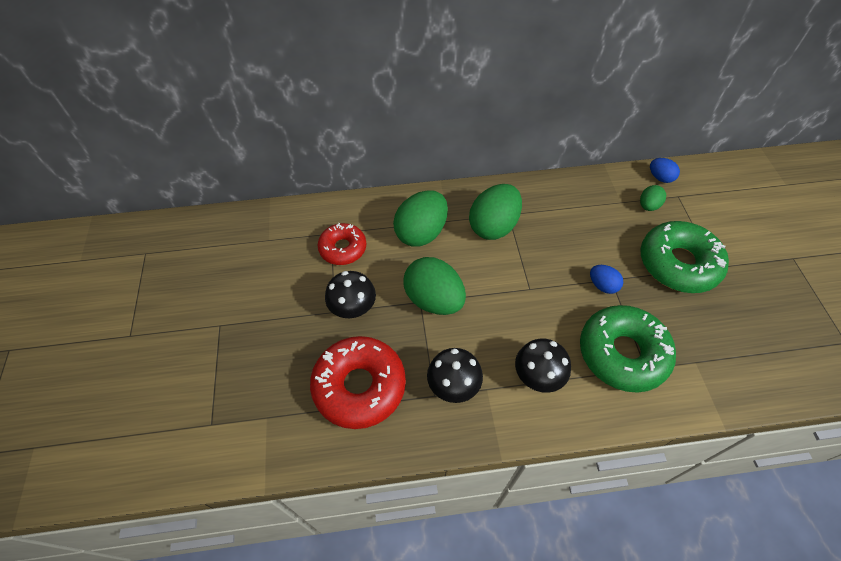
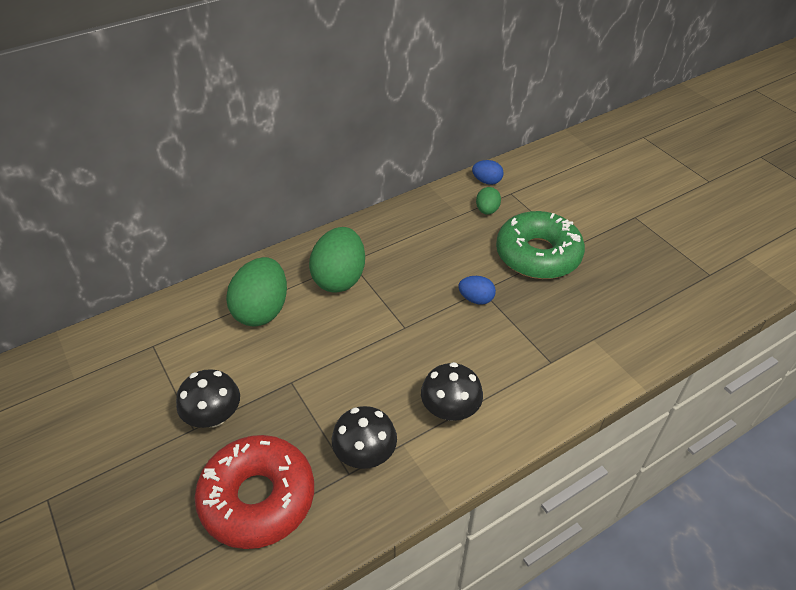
camera: 25 degrees left, 10 degrees down
red donut [318,223,366,265] -> none
green egg [403,257,466,315] -> none
green donut [580,305,676,393] -> none

